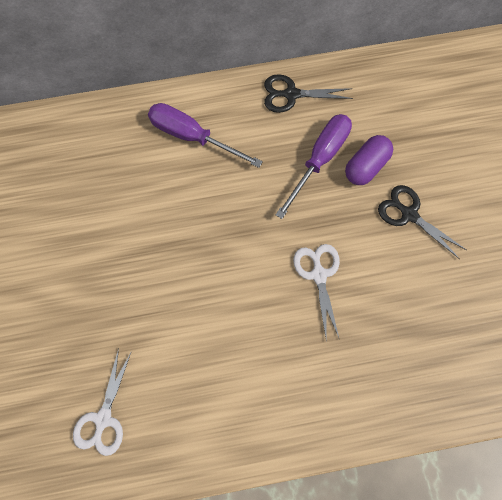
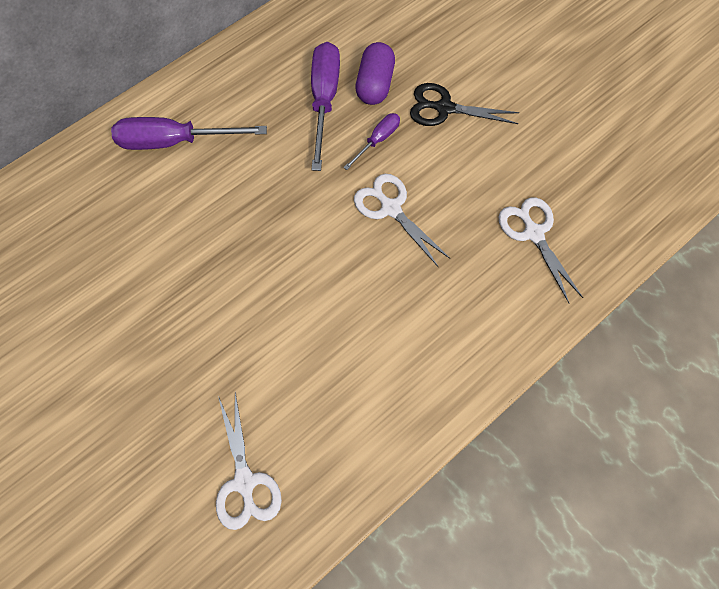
camera: 30 degrees left, 5 degrees down
black scissors [264,74,353,113] -> none
none -> purple screwdriver [343,113,400,170]
none -> white scissors [499,197,583,303]

